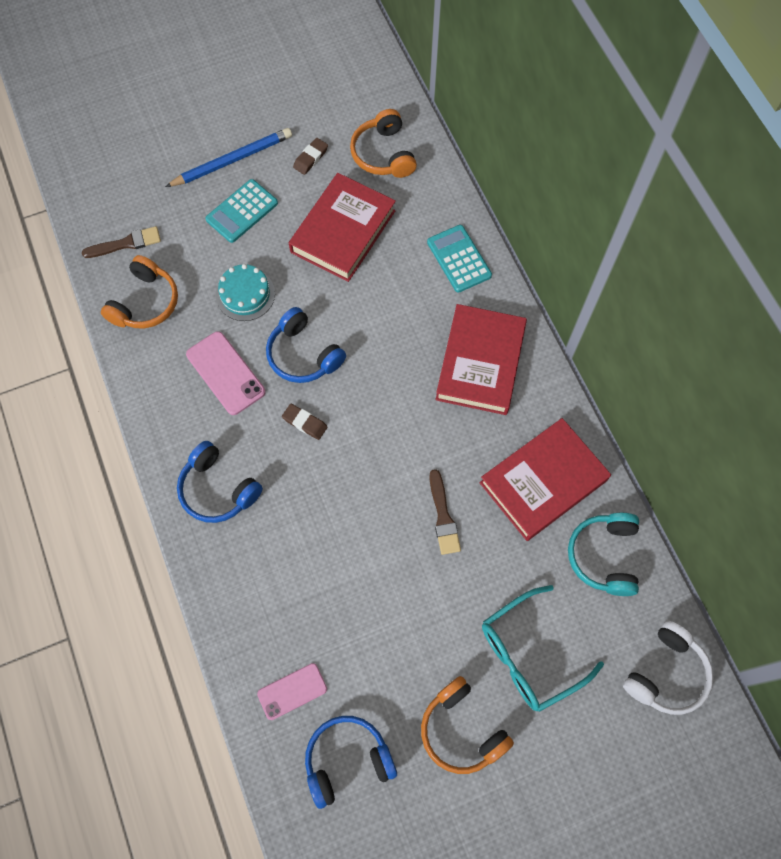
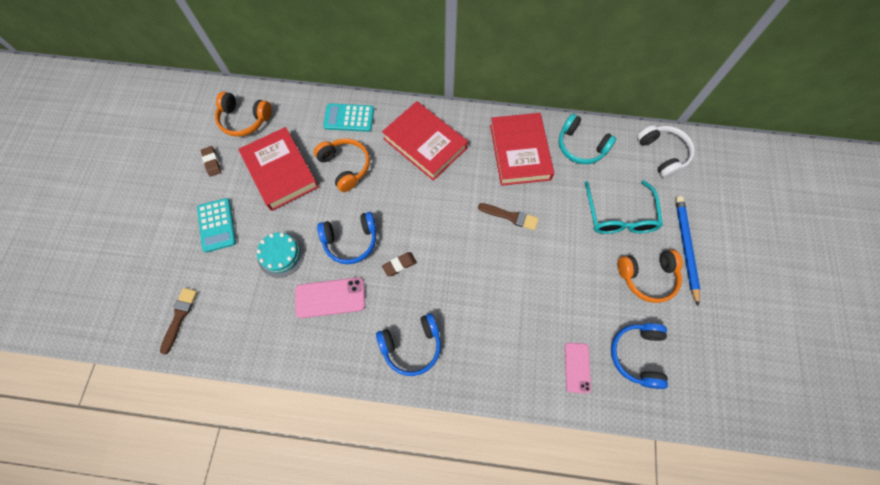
camera: 60 degrees left, 0 degrees up
orange headphones [101,255,178,329] -> orange headphones moved to [314,138,370,192]
blue pencil [165,128,292,187] -> blue pencil moved to [675,196,700,306]

